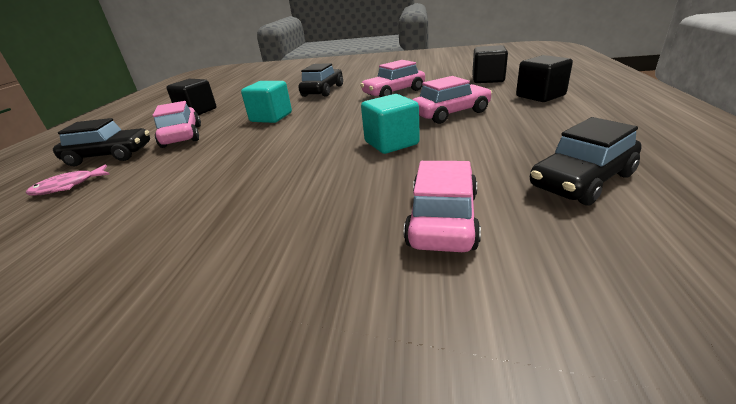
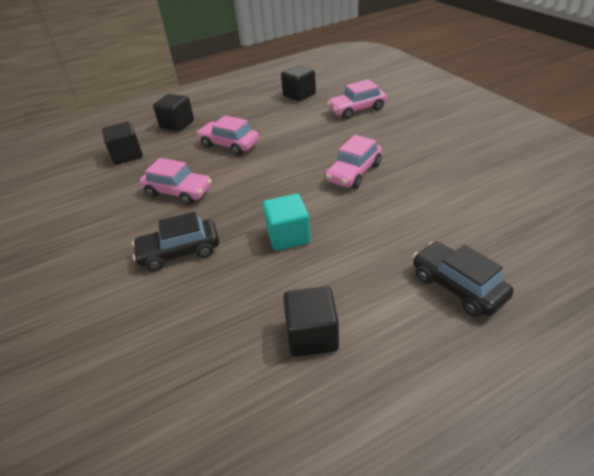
camera: 125 degrees left, 10 degrees up
pink fish [26,165,110,196] -> none
pink car [153,101,201,148] -> pink car moved to [326,135,382,189]
turquoise cube [361,94,420,154] -> none
black car [530,117,641,206] -> black cube [281,65,316,102]

